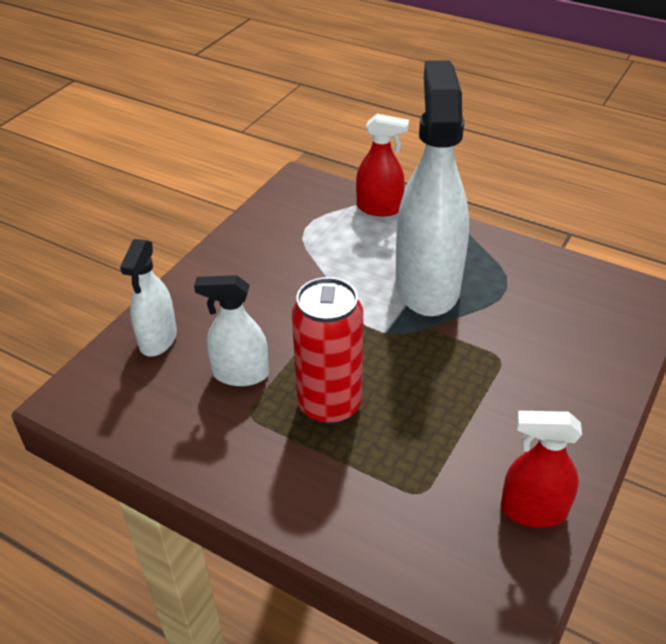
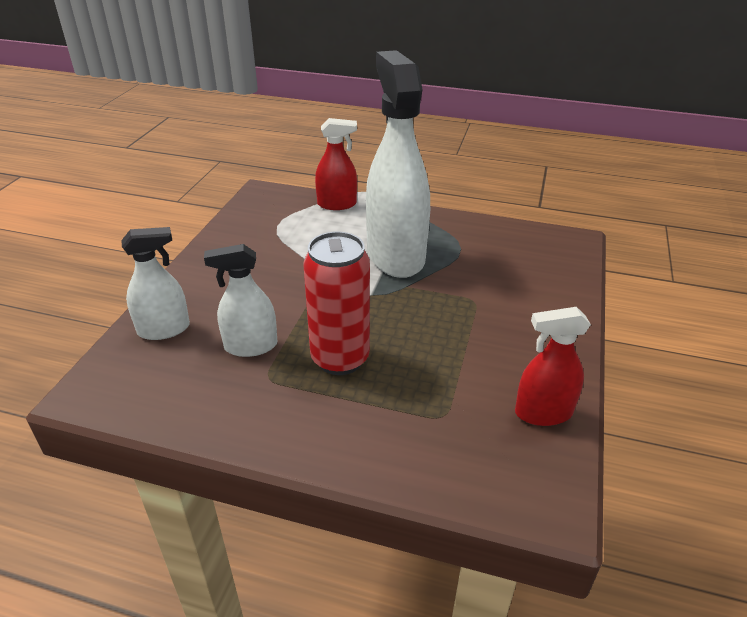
camera: 15 degrees left, 5 degrees down
white spray bottle [120,239,177,356] -> white spray bottle turned 105 degrees counterclockwise [121,227,190,340]

